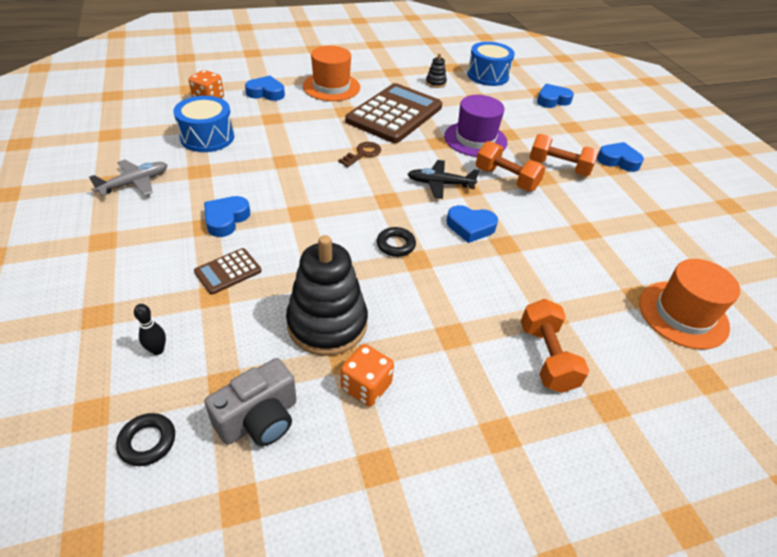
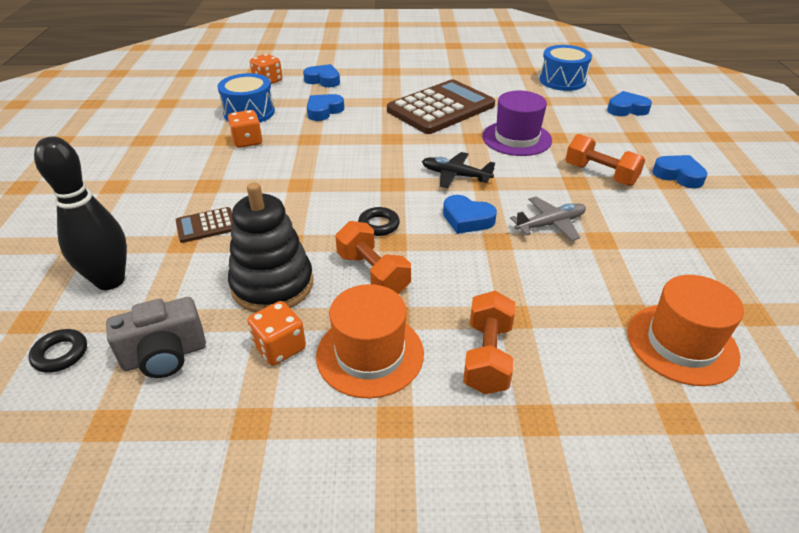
camera: 20 degrees right, 5 degrees down
grey plane [89,160,167,196] -> grey plane moved to [510,197,586,241]
black bowling pin [134,304,166,355] -> black bowling pin [34,136,127,290], size x2.44
blue heart [204,196,250,237] -> blue heart moved to [307,94,344,121]
orange hat [303,46,360,101] -> orange hat moved to [316,284,424,399]
brown key [338,142,381,167] -> none
black stacking toy [426,53,447,88] -> none
orange dumbbell [476,141,546,191] -> orange dumbbell moved to [335,221,411,294]
none -> orange dice [228,110,262,148]

